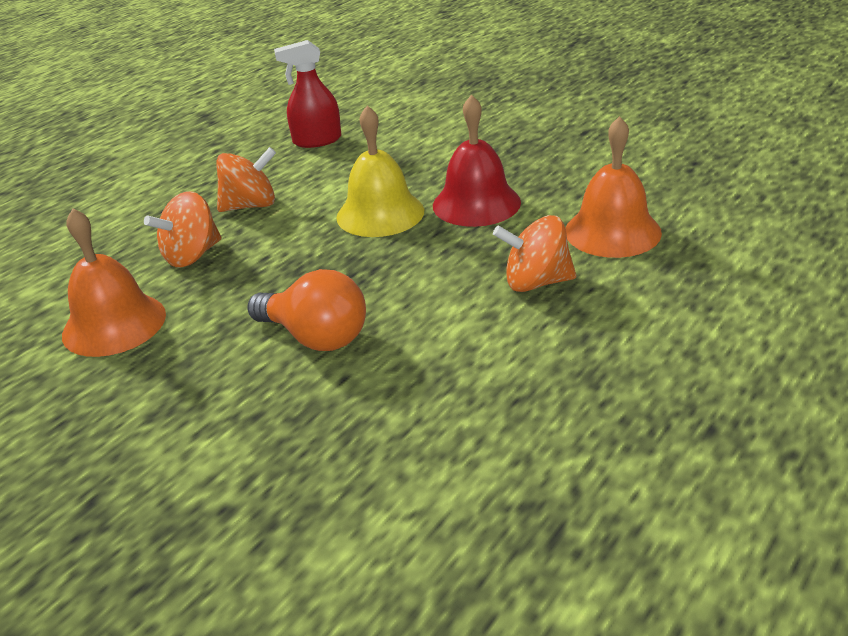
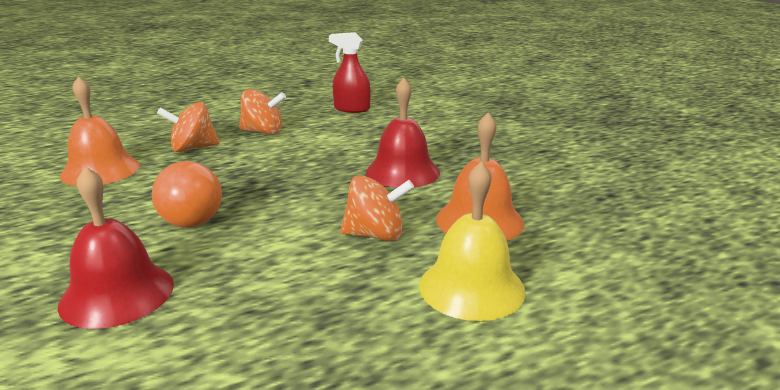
camera: 25 degrees right, 10 degrees down
yellow bell [336,105,424,237] -> yellow bell moved to [419,161,526,321]
orange spinning top [493,215,576,292] -> orange spinning top turned 150 degrees clockwise [340,175,414,241]
none -> red bell [58,166,174,329]

